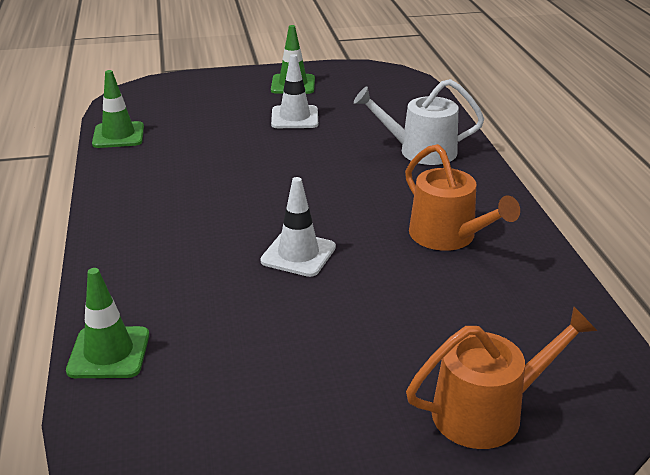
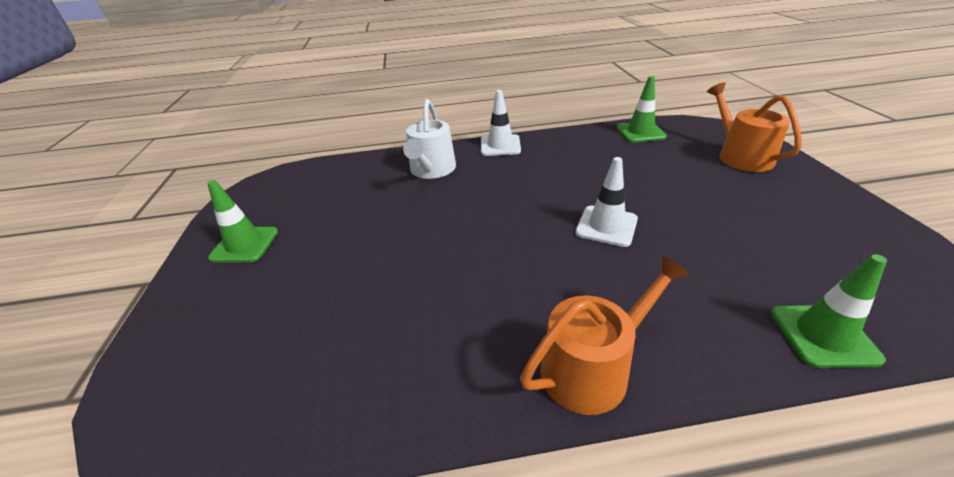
camera: 85 degrees left, 5 degrees up
green traffic cone [92,70,144,148] -> green traffic cone moved to [617,76,667,143]
white traffic cone [271,54,318,128] -> white traffic cone moved to [481,90,521,156]
orange watering can [405,144,520,251] -> orange watering can moved to [520,255,690,415]

